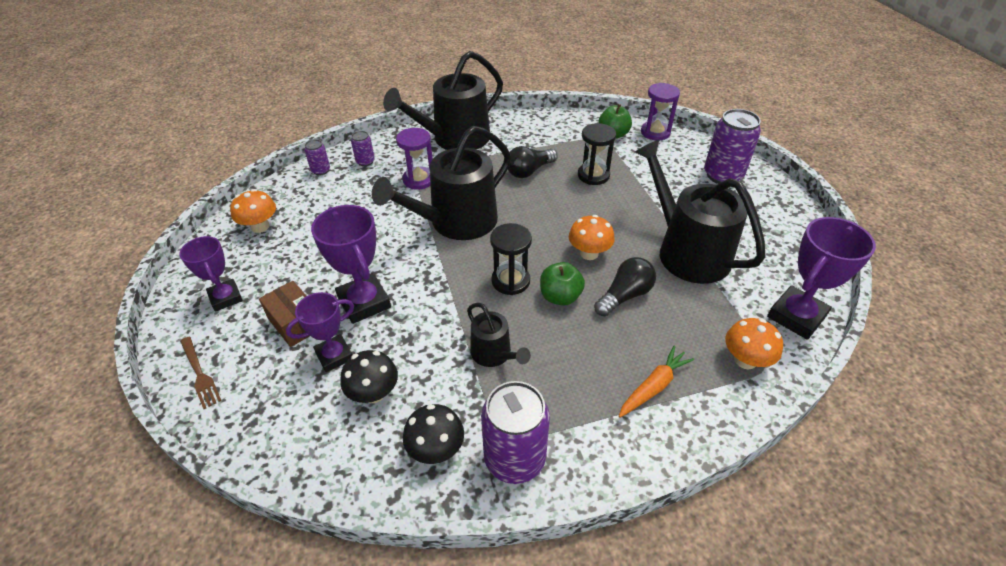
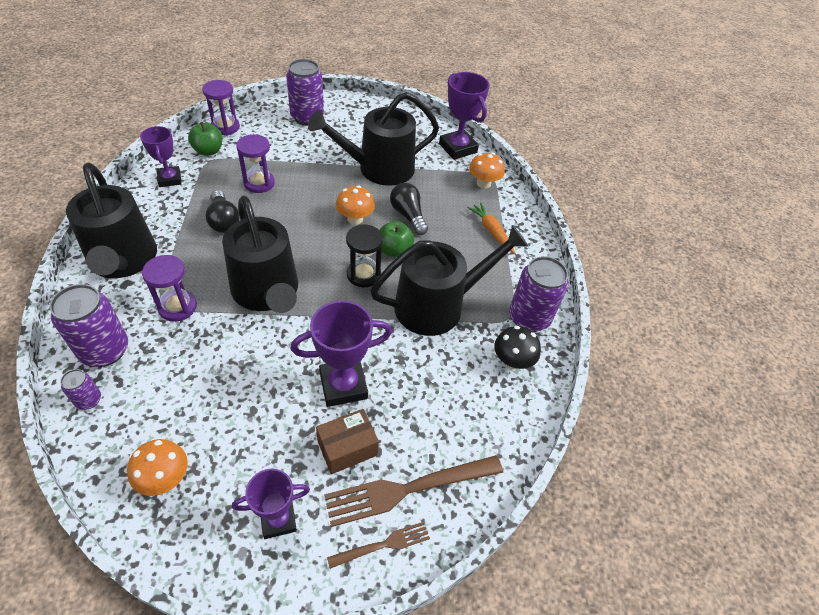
camera: 80 degrees left, 5 degrees up
purple trophy [286,292,354,372] -> purple trophy moved to [140,126,181,187]
black mushroom [341,350,398,403] -> none
purple can [351,131,375,167] -> purple can [50,284,128,367], size x2.02
black watering can [467,303,531,367] -> black watering can [370,225,528,336], size x2.01
black hourglass [578,123,616,185] -> purple hourglass [236,134,275,193]
none -> brown fork [324,455,503,527]

